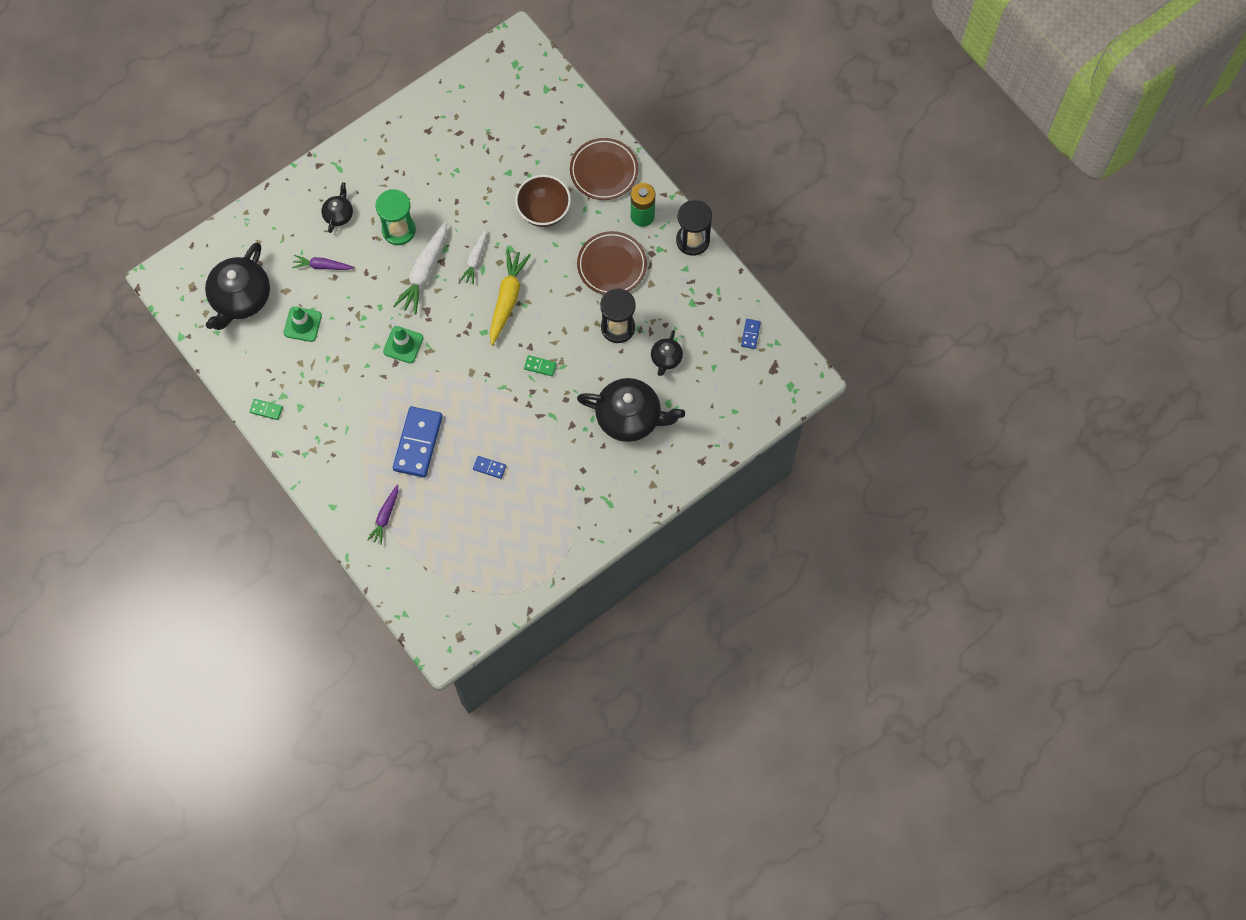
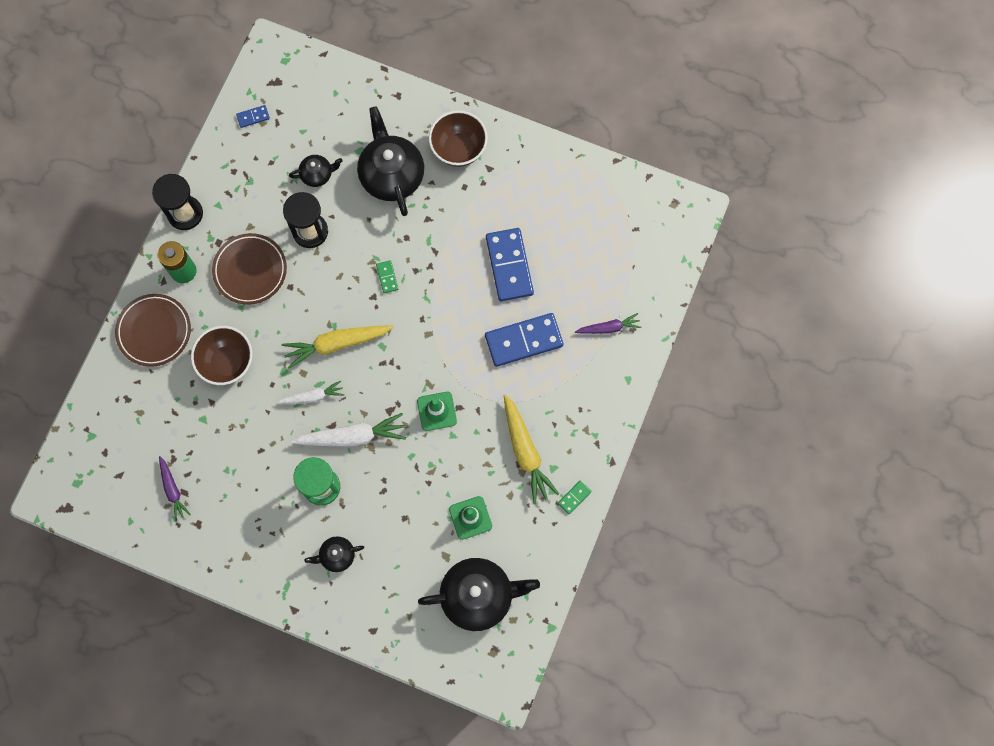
camera: 120 degrees left, 5 degrees up
green domino [250,399,283,420] -> green domino turned 60 degrees clockwise [558,480,592,514]
purple carrot [292,255,354,270] -> purple carrot moved to [159,456,191,522]
blue domino [473,456,506,479] -> blue domino [486,228,534,301], size x2.26
none -> brown bowl [429,110,488,167]
none -> yellow carrot [504,394,559,504]

